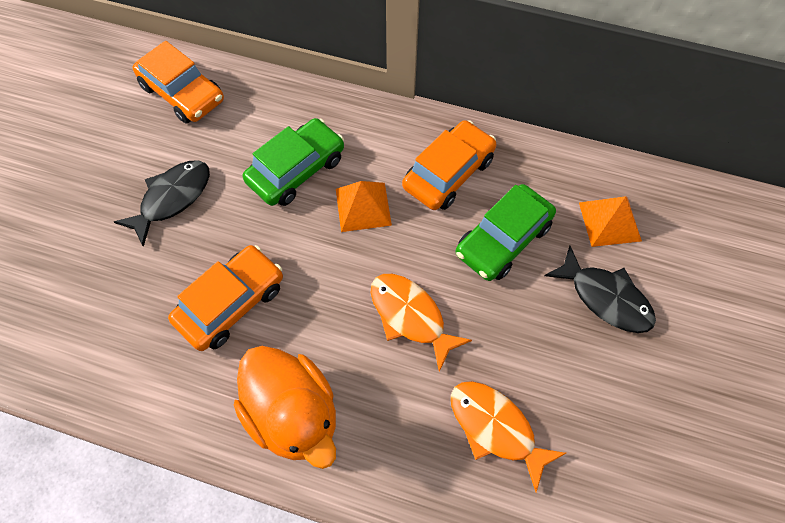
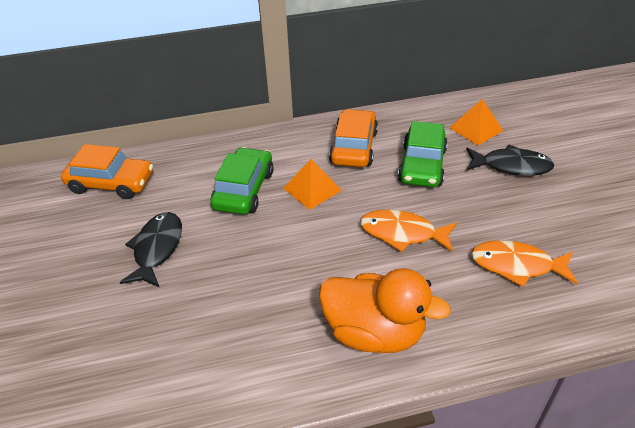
camera: 30 degrees left, 20 degrees down
orange car [168,245,283,351] -> none

